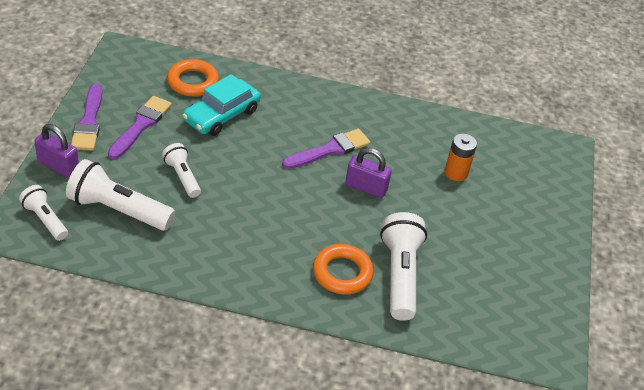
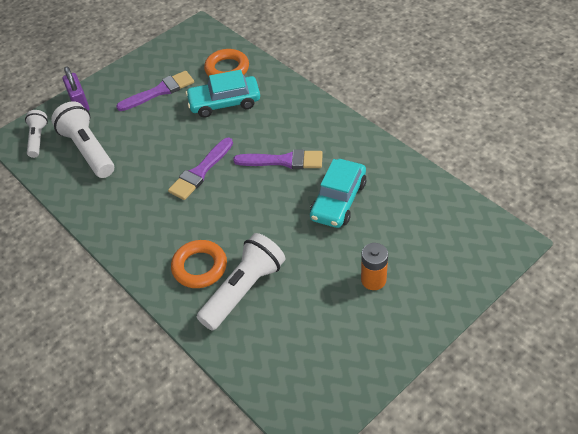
camera: 45 degrees right, 5 degrees up
purple brush [71,84,102,151] -> purple brush moved to [168,138,233,200]
white flashlight [162,143,201,198] -> none
purple padlock [345,148,392,198] -> none
orange battery [445,134,477,181] -> orange battery moved to [361,243,388,290]
none -> turquoise car [310,159,366,228]

